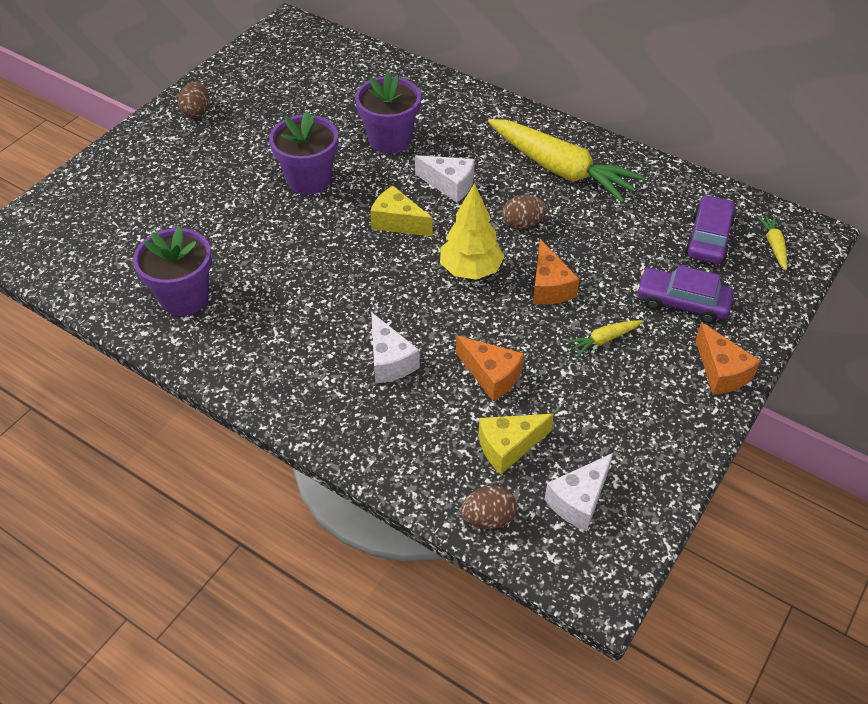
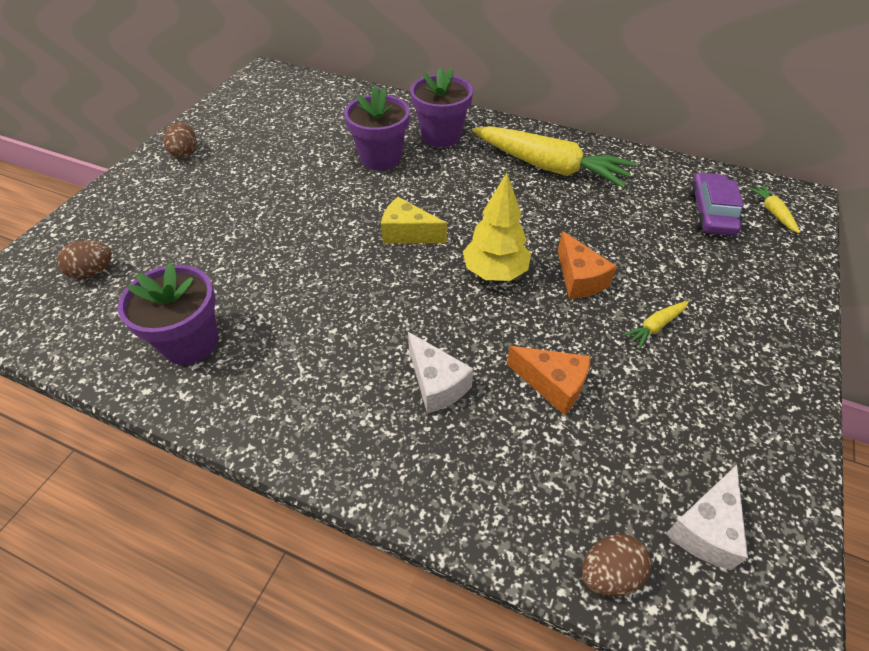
camera: 10 degrees left, 0 degrees up
purple flower pot [269,111,338,195] -> purple flower pot moved to [410,68,473,148]
white cheese [415,155,475,203] -> none
yellow cheese [478,414,554,474] -> none
brown egg [502,195,547,230] -> brown egg moved to [57,240,112,279]
purple car [636,265,733,324] -> none
orange cheese [696,322,760,395] -> none

